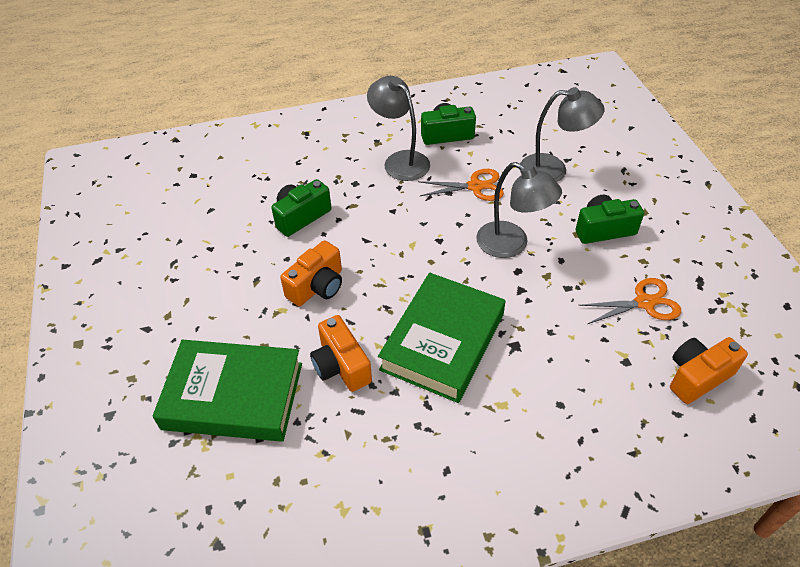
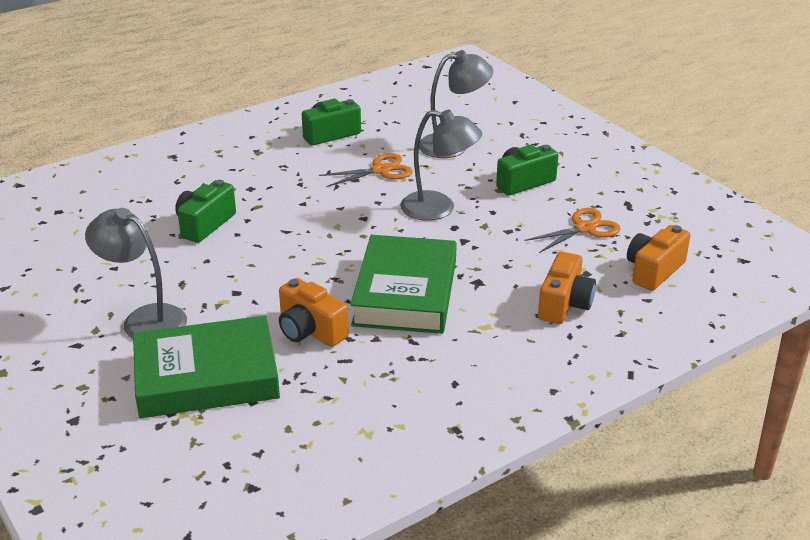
camera: 20 degrees left, 15 degrees down
orange camera [280,240,342,306] -> orange camera moved to [538,252,596,324]
grey lamp [367,76,430,181] -> grey lamp moved to [85,208,187,339]

